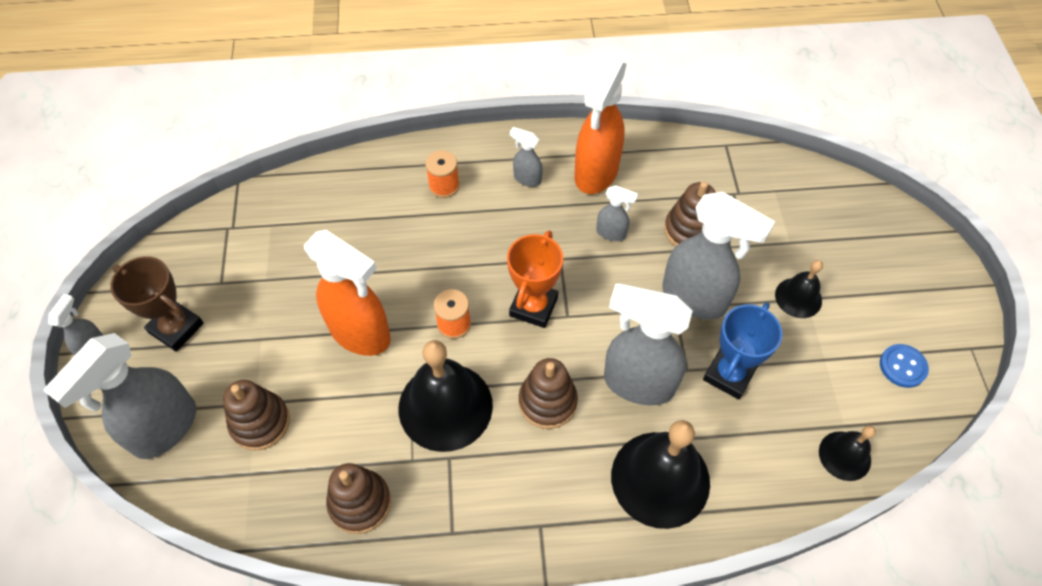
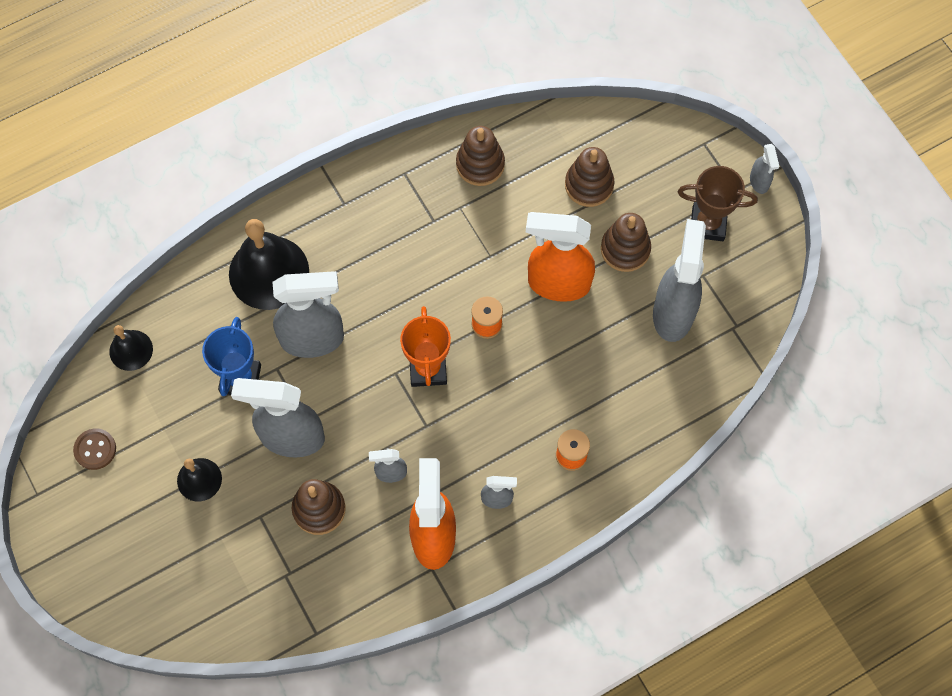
camera: 155 degrees right, 10 degrees up
grey spray bottle [43,333,196,459] -> grey spray bottle moved to [653,219,706,342]
black bell [399,340,493,452] -> none
brown stacking toy [519,358,578,429] -> brown stacking toy moved to [601,213,651,272]
blue button [880,344,929,388] -> brown button [73,428,116,470]

